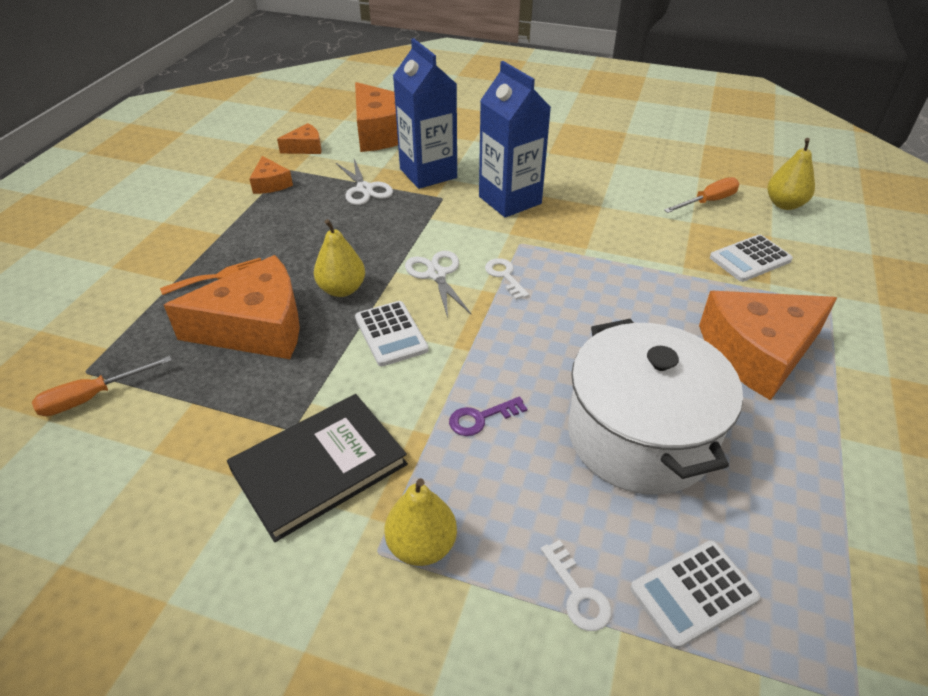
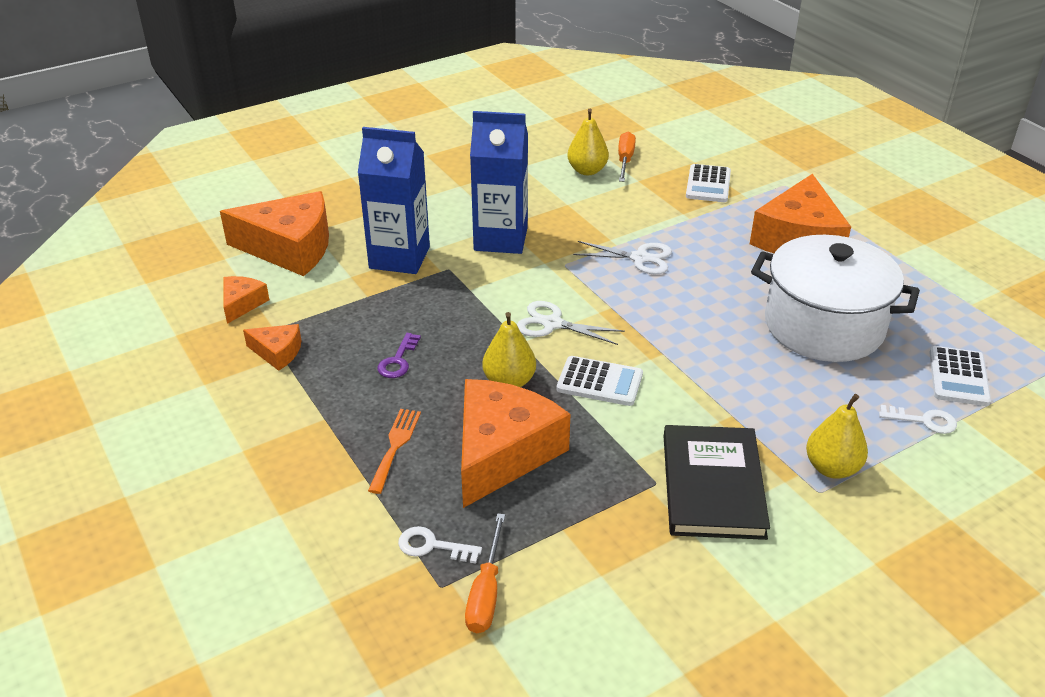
camera: 50 degrees left, 5 degrees down
white scissors [336,159,393,205] -> white scissors moved to [573,241,672,274]
purple key [449,396,527,436] -> purple key moved to [377,333,421,378]
white key [485,258,529,300] -> white key moved to [398,526,482,563]
yellow pear [767,138,815,210] -> yellow pear moved to [567,109,609,175]

